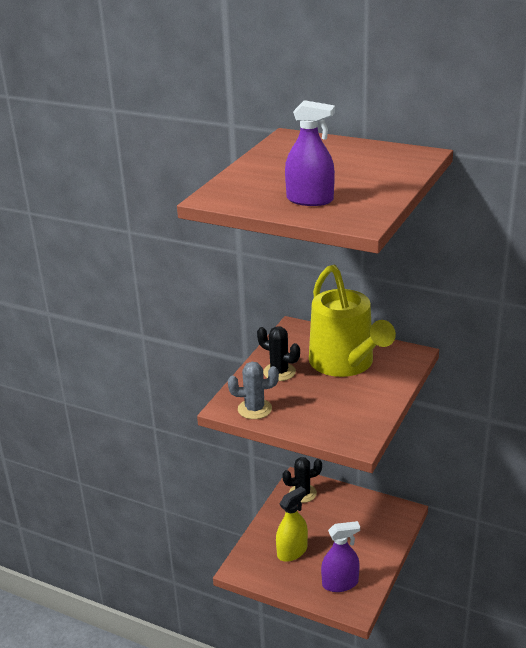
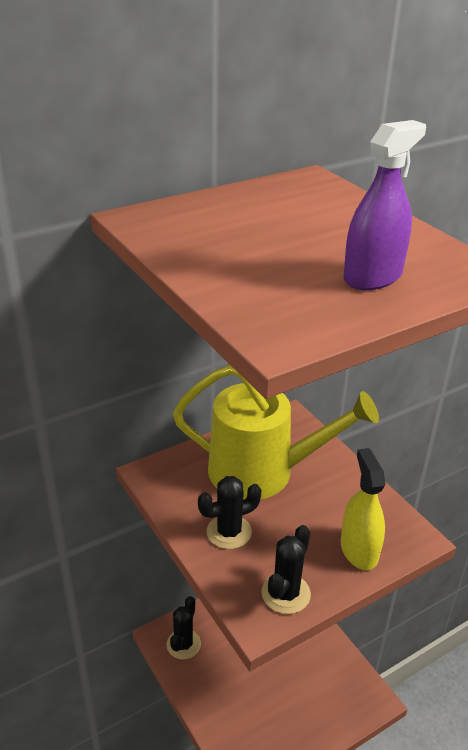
camera: 60 degrees left, 5 degrees up
grey cactus [228,362,279,419] -> black cactus [261,525,311,614]
yellow spray bottle [276,486,308,562] -> yellow spray bottle moved to [341,448,385,570]
purple spray bottle [321,521,360,592] -> none

